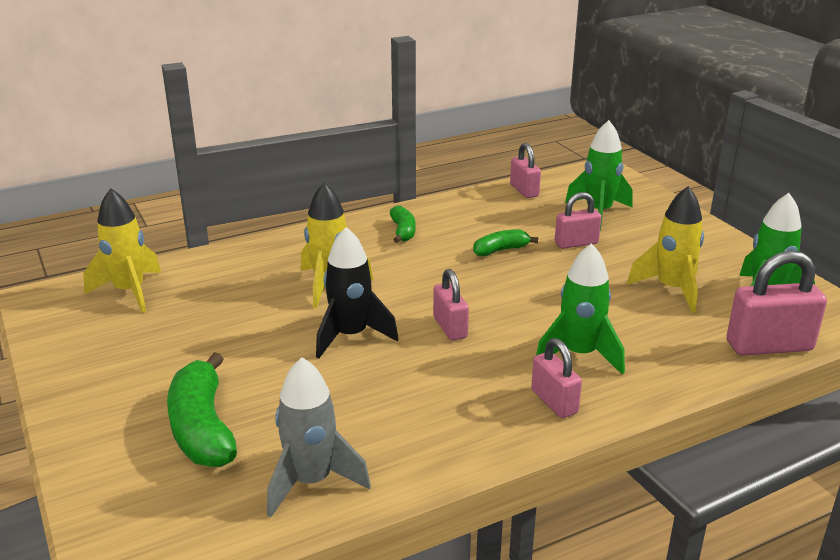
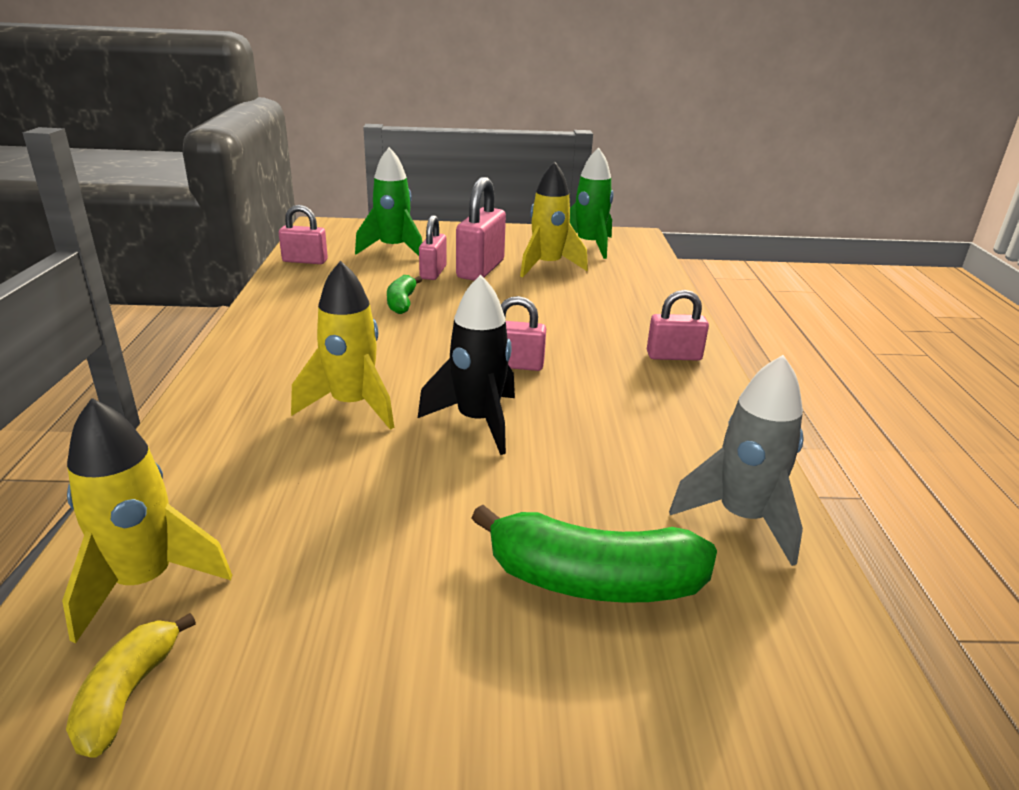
camera: 65 degrees left, 0 degrees up
green banana [390,205,415,243] -> none
green rocket [536,243,625,375] -> none
pink padlock [727,250,827,356] -> pink padlock moved to [456,177,506,281]
none -> yellow banana [66,613,196,757]

